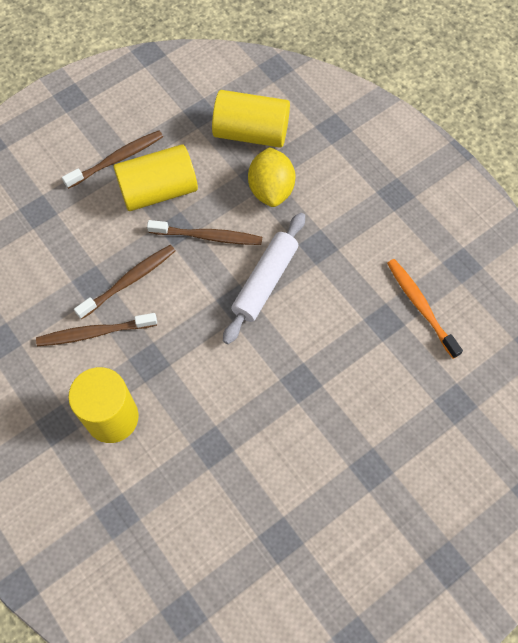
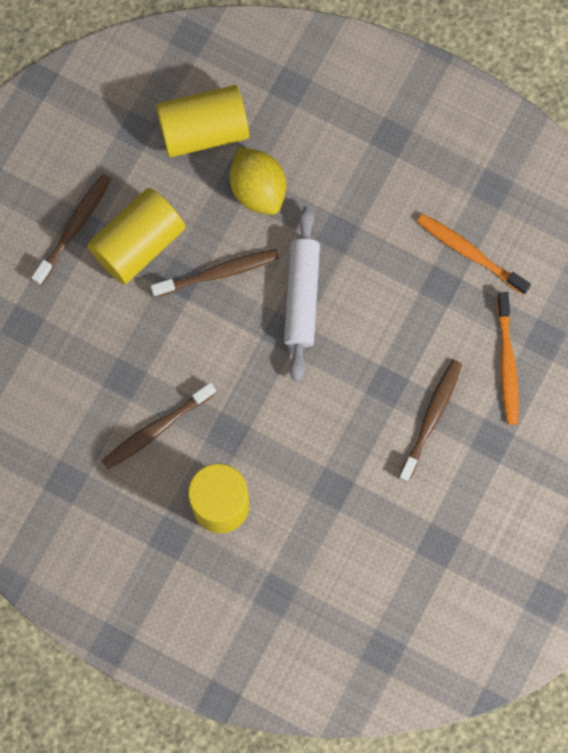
camera: 25 degrees left, 10 degrees up
brown toothbrush [74,245,175,320] -> brown toothbrush moved to [398,360,462,482]
none -> orange toothbrush [497,292,519,425]

